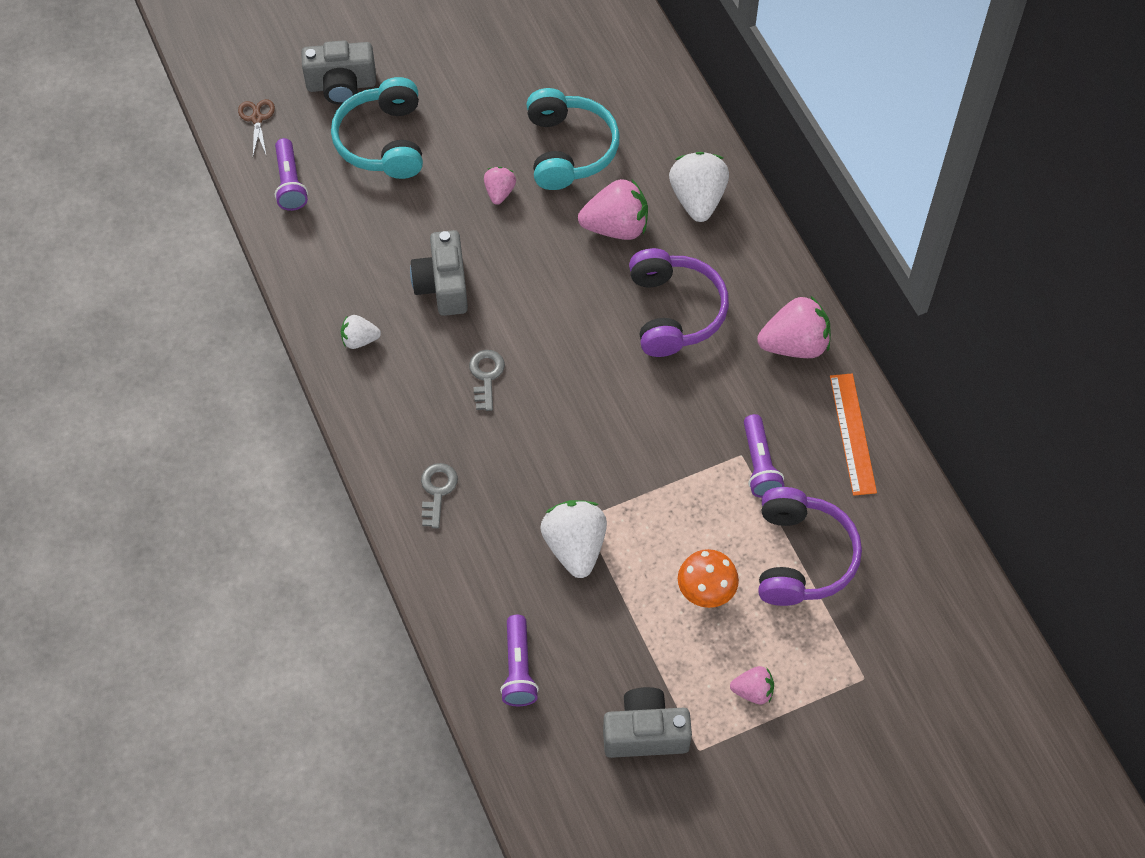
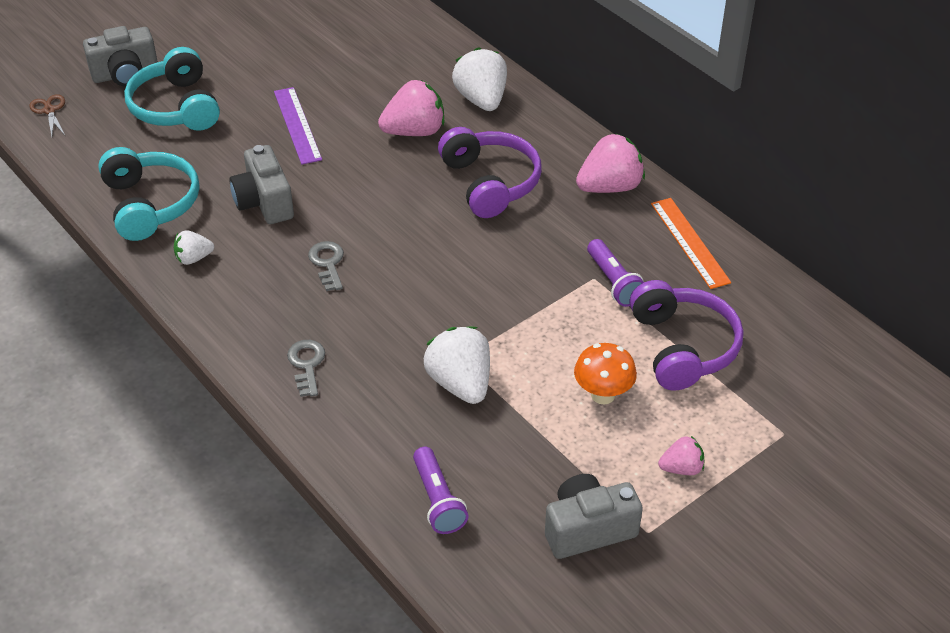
camera: 15 degrees left, 15 degrees down
purple flashlight [275,138,308,211] -> none
pink strawberry [484,167,516,205] -> purple ruler [274,87,322,165]
turquoise headphones [527,88,620,190] -> turquoise headphones moved to [98,147,199,241]

